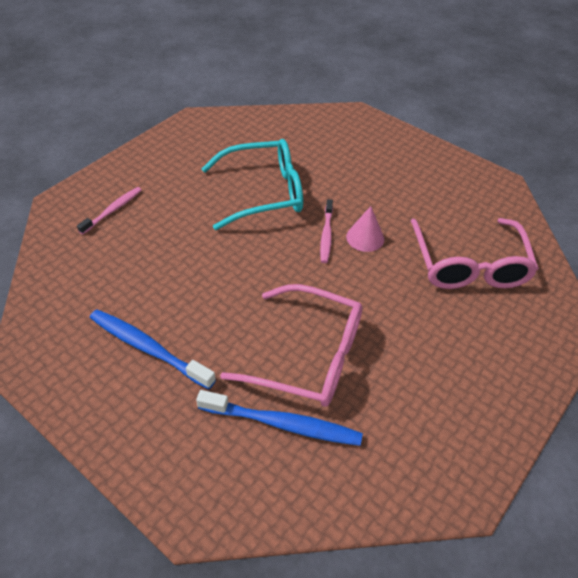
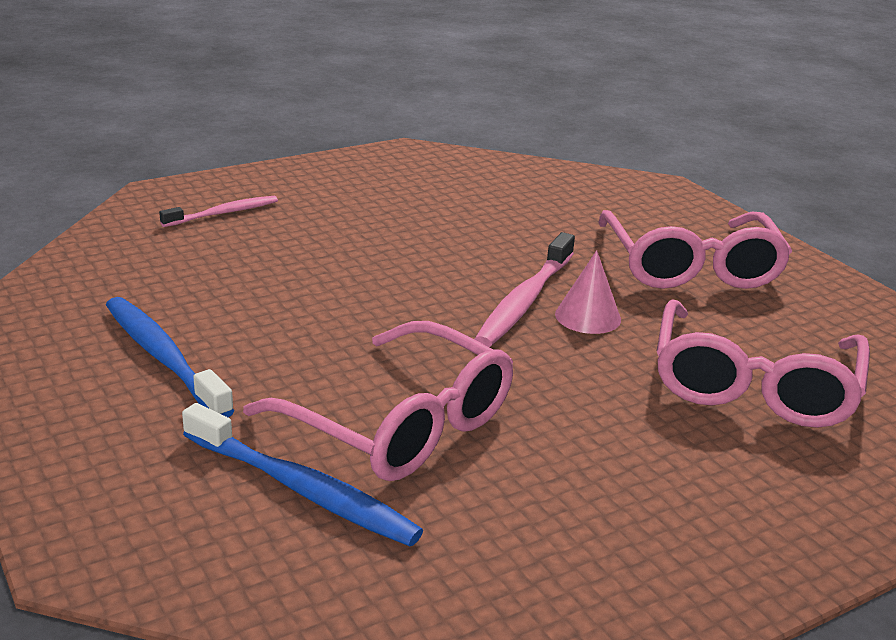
camera: 20 degrees right, 20 degrees down
turquoise glasses [202,139,303,230] -> none
pink toothbrush [320,199,333,263] -> pink toothbrush [474,232,575,347], size x1.59
none -> pink glasses [598,210,792,289]

